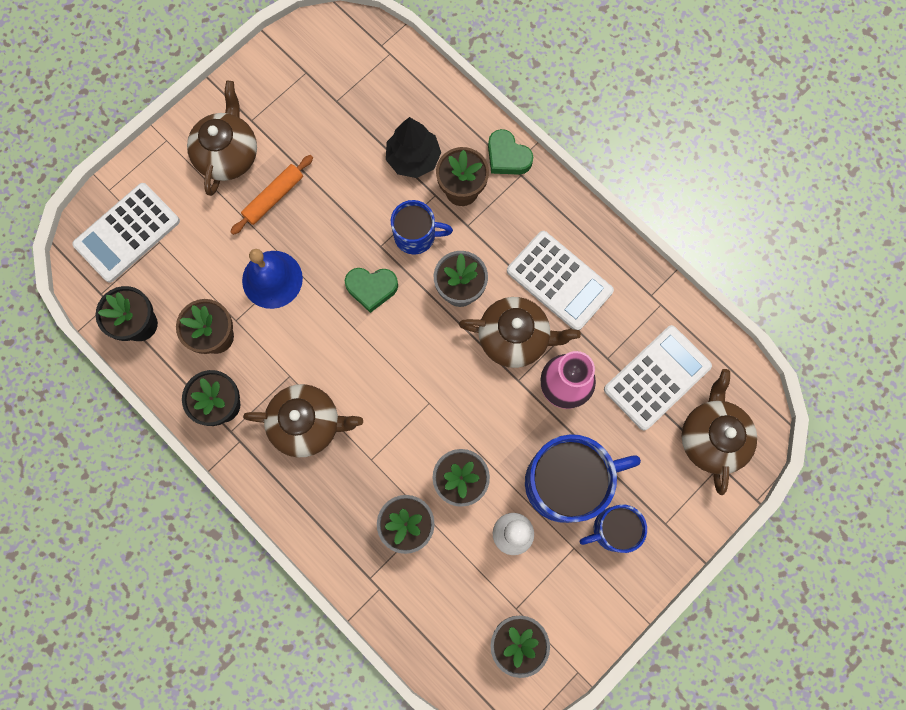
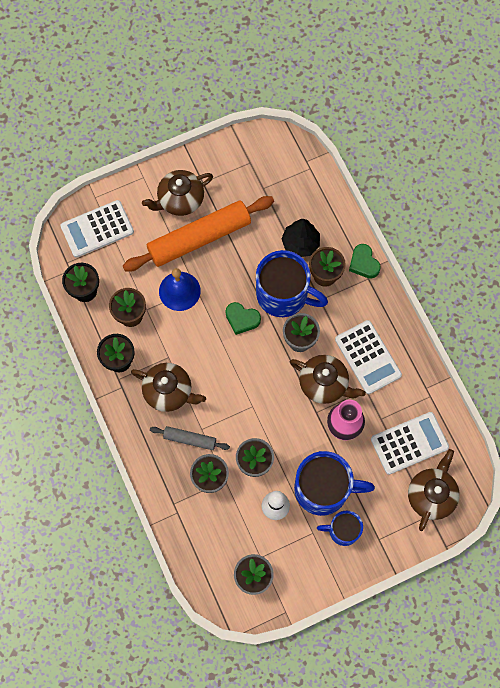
camera: 20 degrees right, 5 degrees down
brown teapot [187,81,257,196] -> brown teapot turned 150 degrees counterclockwise [142,170,213,216]
orange rolling pin [230,155,313,235] -> orange rolling pin [123,196,274,271], size x2.13
blue mug [391,200,453,255] -> blue mug [256,250,328,317], size x1.78
none -> grey rolling pin [150,426,230,450]

